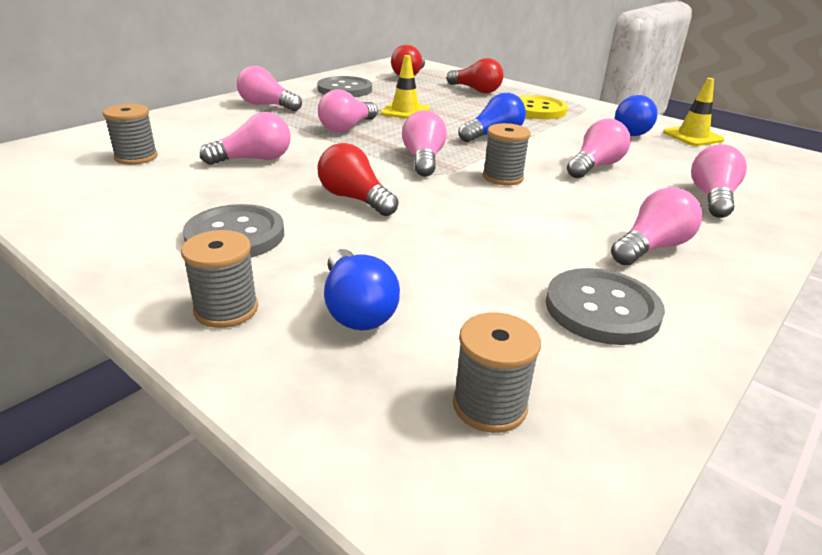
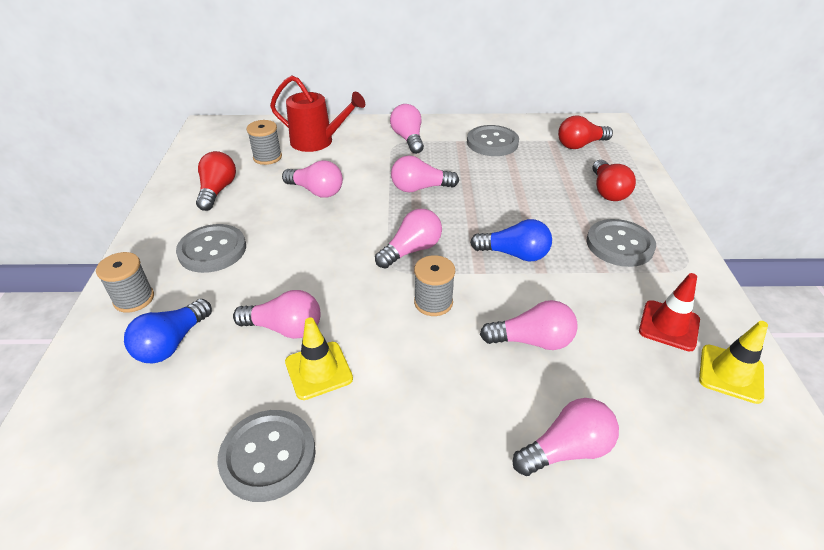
camera: 50 degrees right, 10 degrees up
red light bulb [318,143,399,216] -> red light bulb moved to [196,151,236,211]
yellow traffic cone [381,55,430,119] -> yellow traffic cone moved to [285,317,353,400]
grey spool [453,312,541,433] -> none
yellow button [518,95,568,119] -> grey button [586,219,656,267]
pink light bulb [611,187,703,265] -> pink light bulb moved to [233,290,321,339]
blue light bulb [615,95,658,136] -> red traffic cone [639,273,700,352]
none -> red watering can [270,76,365,152]

